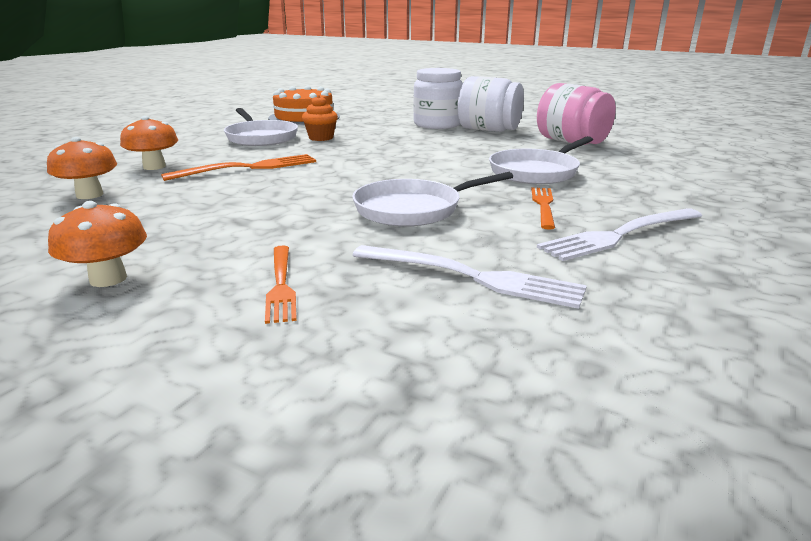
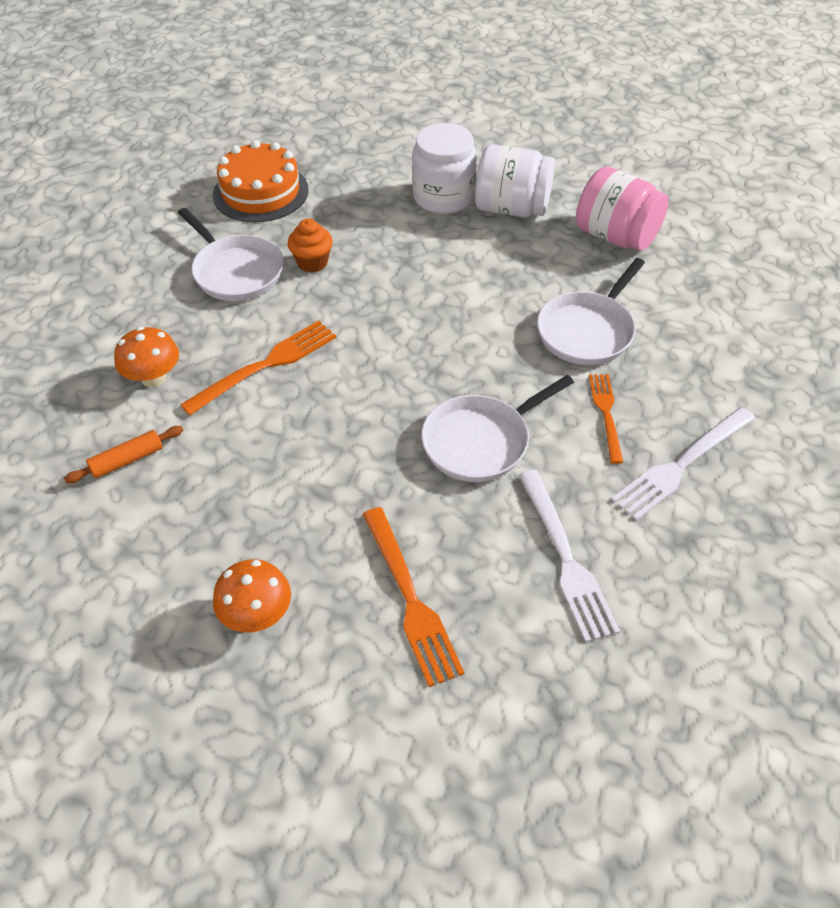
camera: 10 degrees left, 25 degrees up
orange mushroom [47,137,117,199] -> orange rolling pin [64,426,183,483]
orange fork [265,245,297,324] -> orange fork [363,507,464,687], size x1.54
white fork [352,245,587,309] -> white fork turned 60 degrees clockwise [518,470,620,643]

